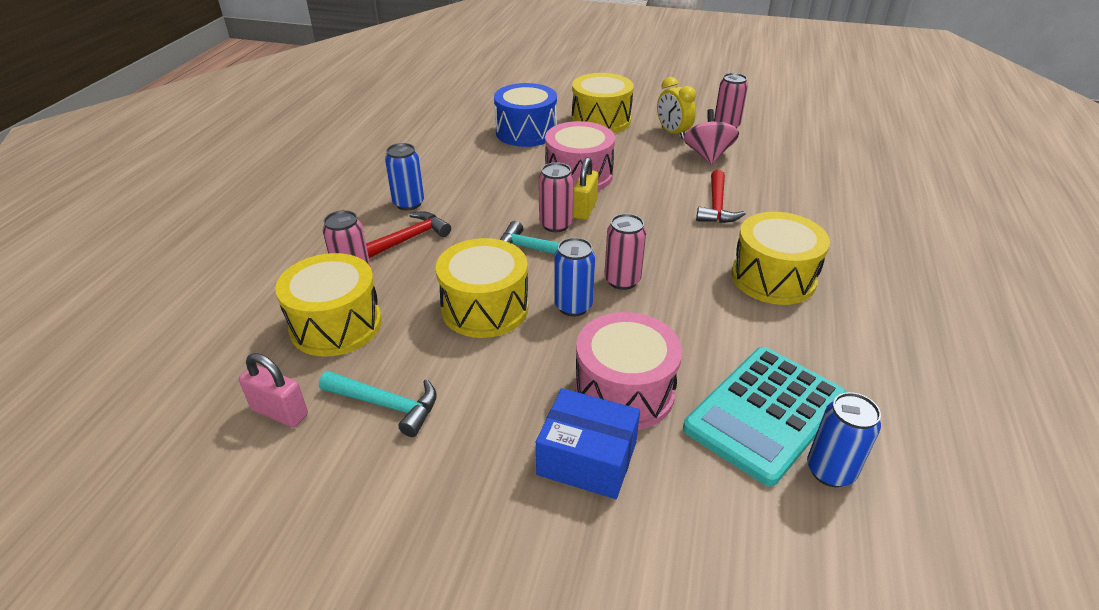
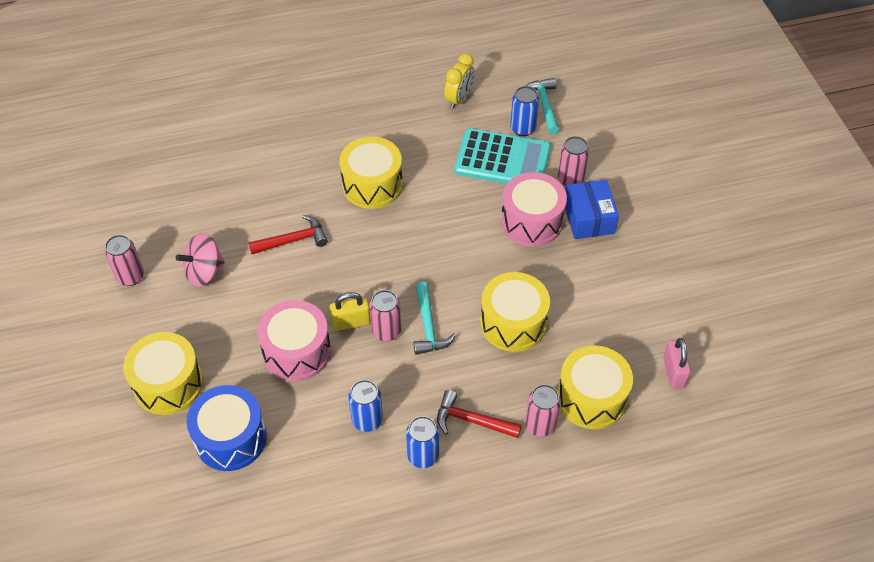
camera: 120 degrees left, 15 degrees up
turquoise hammer [319,371,437,437] -> turquoise hammer moved to [526,78,559,134]
blue can [554,237,595,316] -> blue can moved to [348,380,383,432]
pink can [604,214,646,290] -> pink can moved to [558,136,589,186]
yellow clock [657,77,696,139] -> yellow clock moved to [444,53,475,109]

